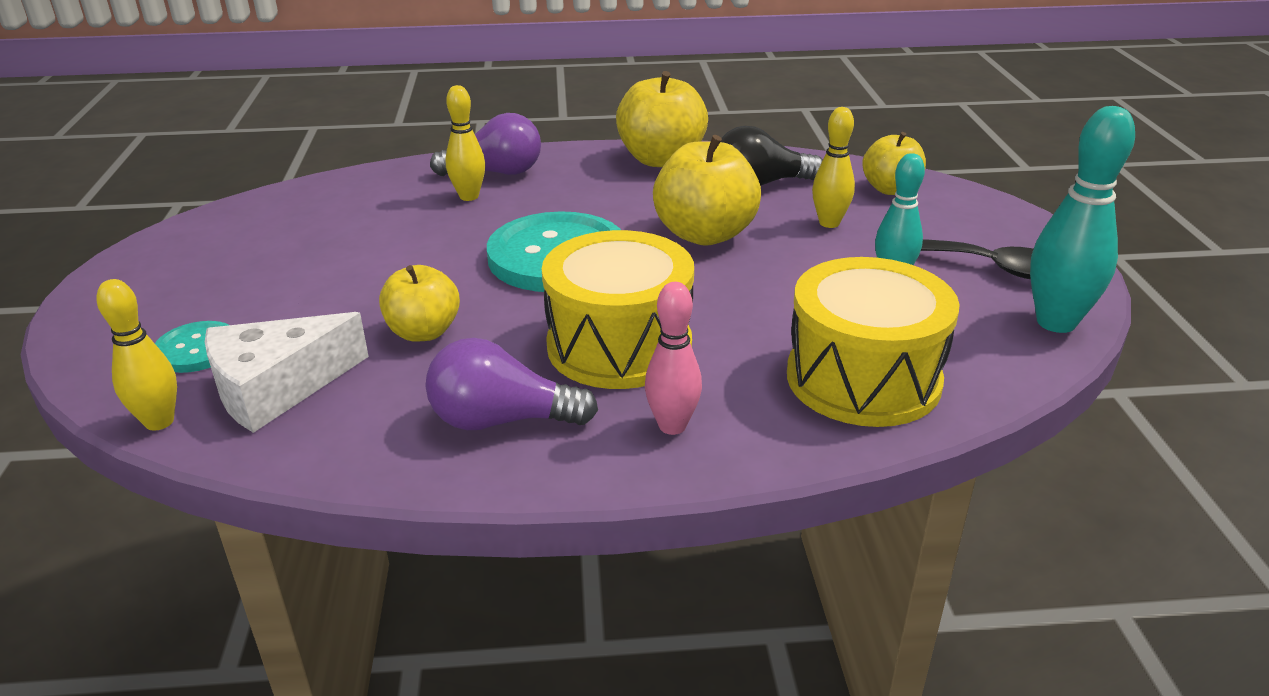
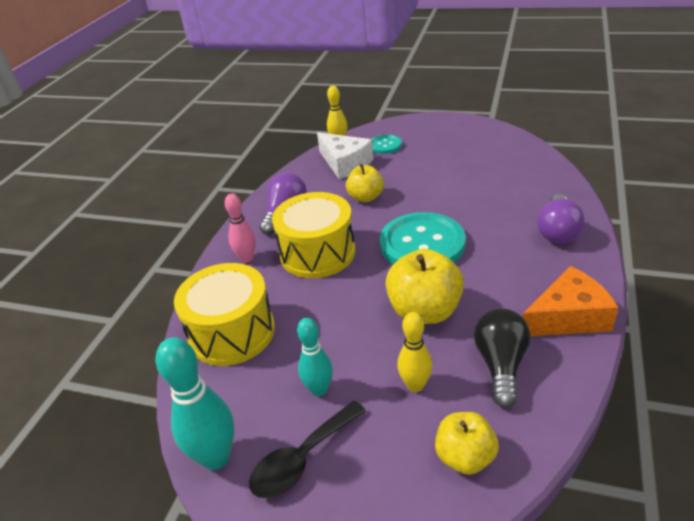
camera: 115 degrees right, 5 degrees up
white cheese [205,312,369,433] -> white cheese turned 150 degrees clockwise [317,132,374,179]
yellow bowling pin [446,85,485,201] -> none
yellow apple [616,71,708,167] -> orange cheese [523,266,619,336]

